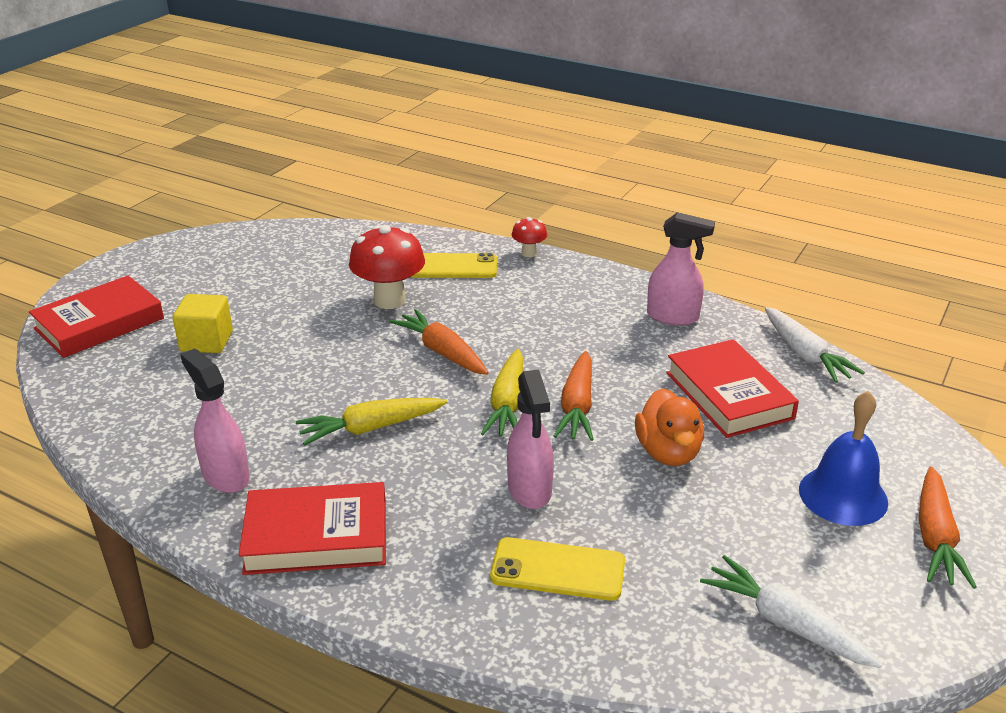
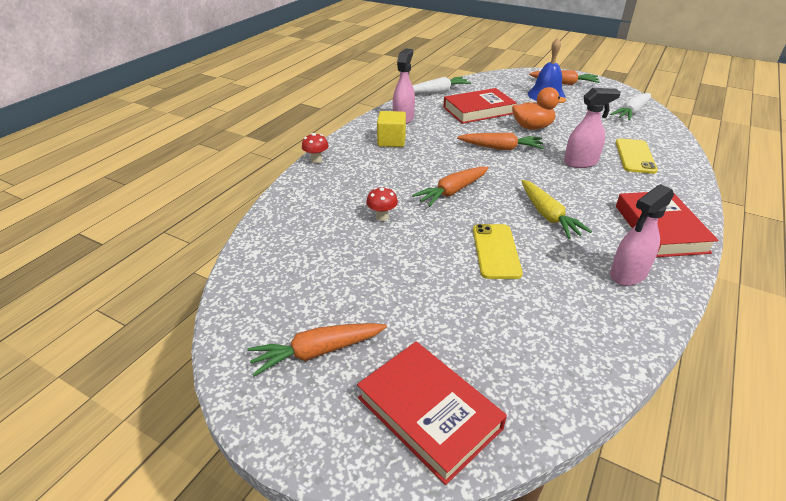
camera: 90 degrees left, 5 degrees up
yellow cube [173,294,233,353] -> yellow cube moved to [377,111,406,147]
red mushroom [349,225,425,309] -> red mushroom [366,187,398,221], size x0.51
yellow phone [411,253,497,278] -> yellow phone moved to [473,224,523,279]
yellow carrot [481,349,524,437] -> none
none -> orange carrot [247,323,387,376]

